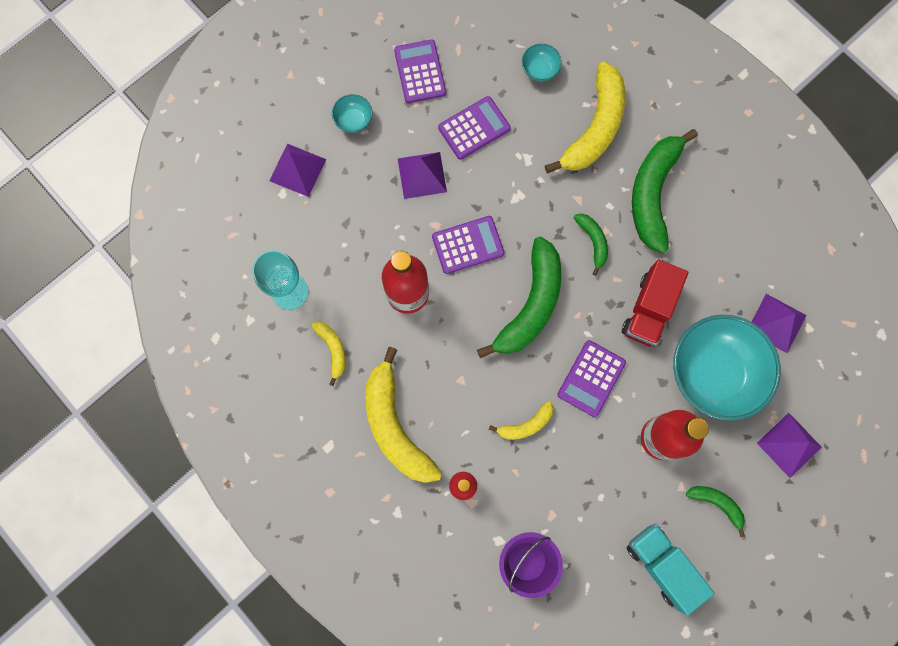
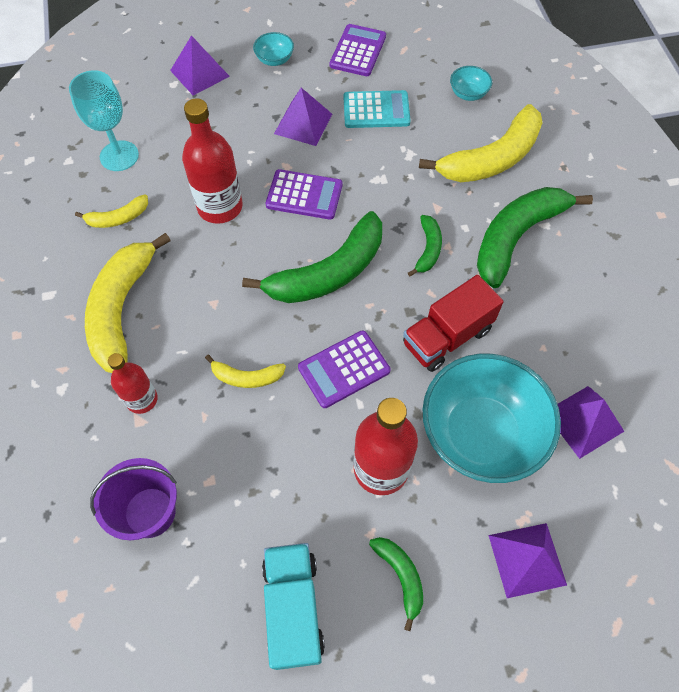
camera: 30 degrees right, 15 degrees down
yellow banana [311,322,346,386] -> yellow banana turned 60 degrees clockwise [75,194,148,228]
purple calculator [438,96,511,160] -> turquoise calculator [344,90,411,128]

